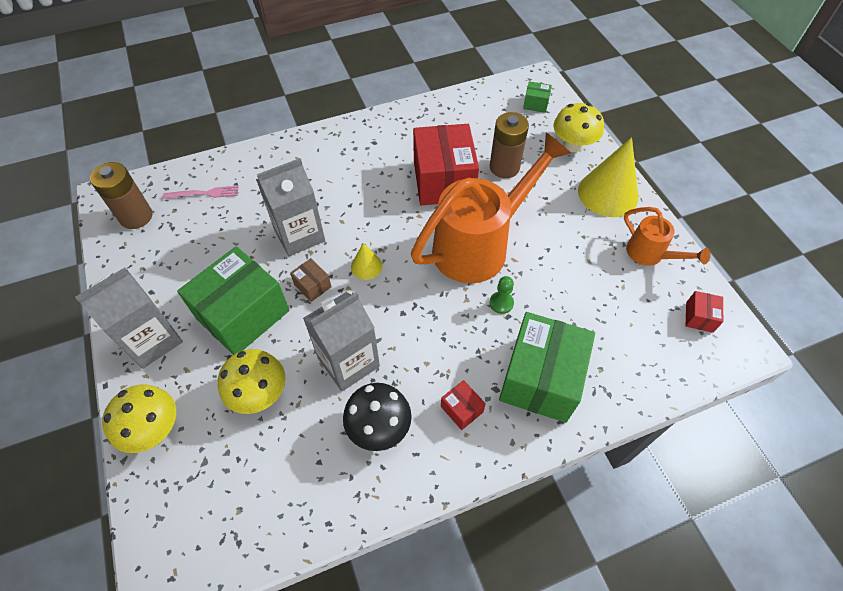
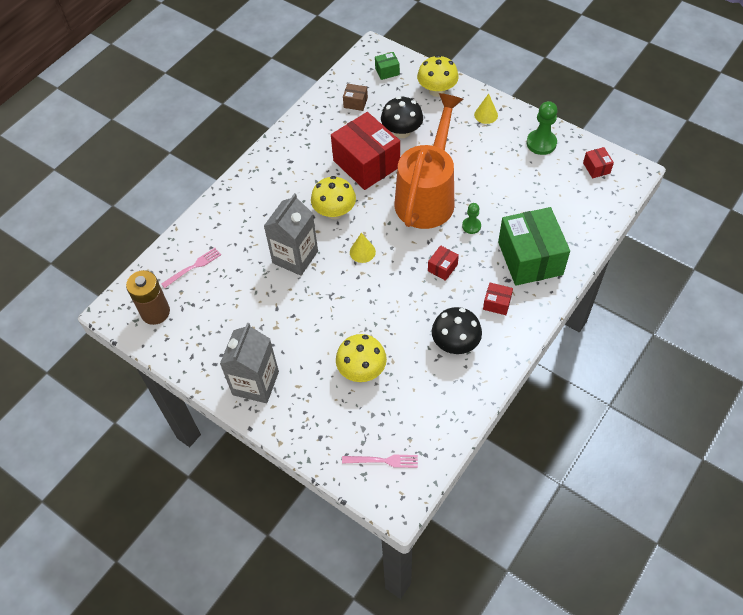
camera: 30 degrees left, 0 degrees up
yellow mushroom [102,385,176,453] -> yellow mushroom moved to [311,176,356,219]
green box [177,246,290,355] -> none
brown box [290,258,332,302] -> brown box moved to [343,84,368,111]
grey carton [303,292,380,391] -> none
brown battery [490,112,529,178] -> black mushroom [381,96,423,138]
yellow cone [578,137,638,217] -> yellow cone [474,94,498,124], size x0.49
orange watering can [624,207,711,266] -> green pawn [526,101,558,155]
none -> pink fork [342,455,418,468]
none -> red box [428,245,459,281]

